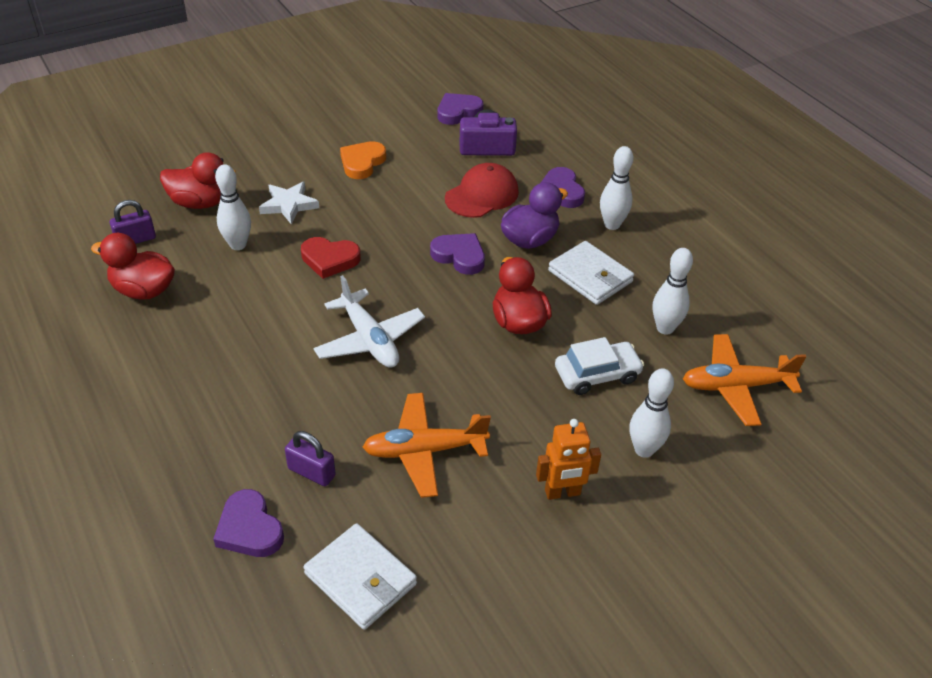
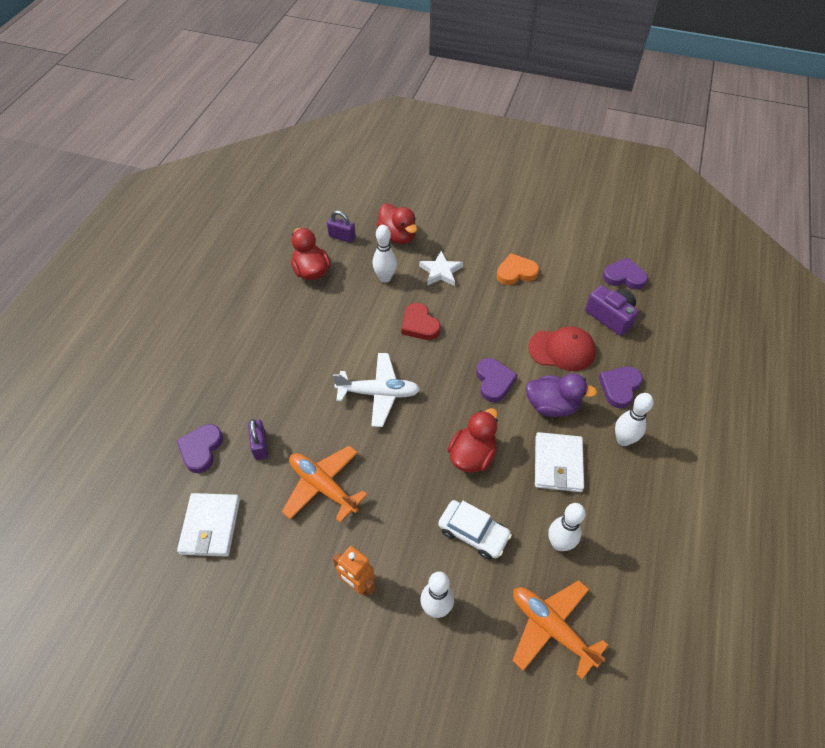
camera: 50 degrees right, 10 degrees up
white plane [313,275,425,368] -> white plane turned 105 degrees counterclockwise [333,353,420,427]

